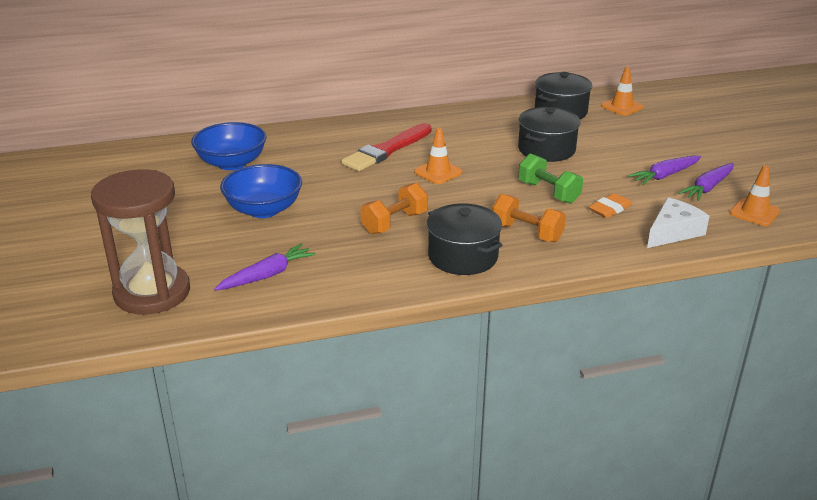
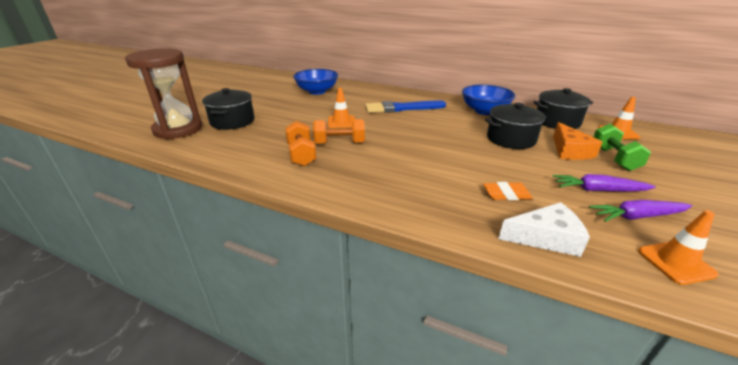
camera: 40 degrees right, 0 degrees up
purple carrot [214,243,316,291] -> none
blue bowl [220,164,302,218] -> blue bowl moved to [462,85,515,115]
red brush [342,123,432,171] -> blue brush [365,101,446,113]
orange traffic cone [414,128,462,184] -> orange traffic cone moved to [328,88,355,128]
black pot [427,203,502,275] -> black pot moved to [202,88,254,130]
orange dumbbell [492,194,566,242] -> orange dumbbell moved to [285,121,316,166]
green dumbbell [518,153,583,204] -> green dumbbell moved to [593,124,651,171]
none -> orange cheese [553,122,602,160]

